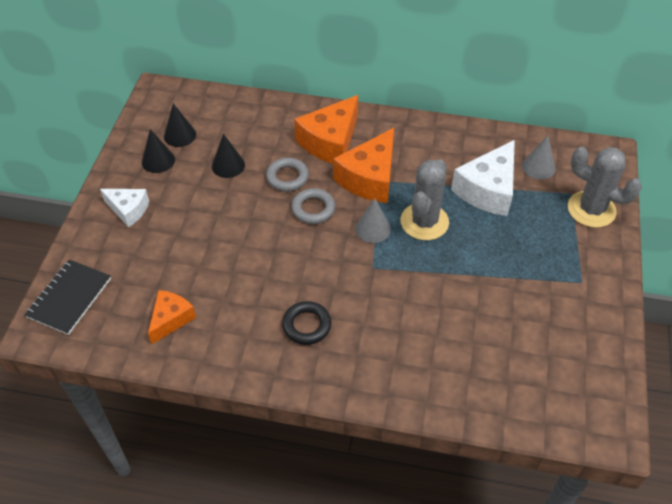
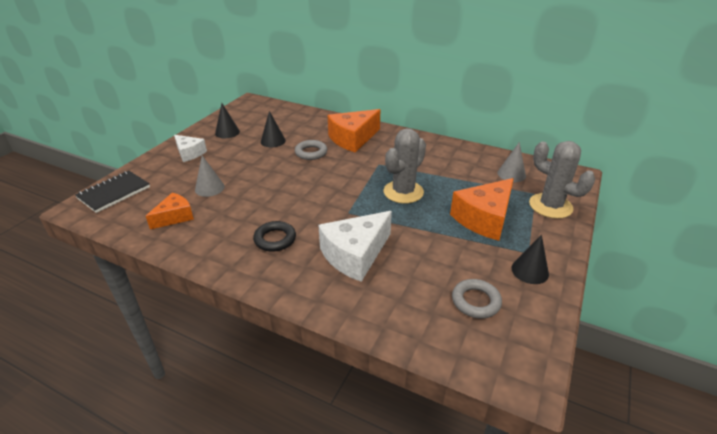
camera: 15 degrees right, 15 degrees down
black cone [164,104,196,147] -> black cone moved to [511,235,549,284]
grey ring [291,188,335,224] -> grey ring moved to [452,279,502,319]
orange cheese [333,128,394,203] -> orange cheese moved to [450,178,514,241]
grey cone [355,198,391,243] -> grey cone moved to [195,155,225,197]
white cheese [451,140,515,216] -> white cheese moved to [318,211,392,282]

